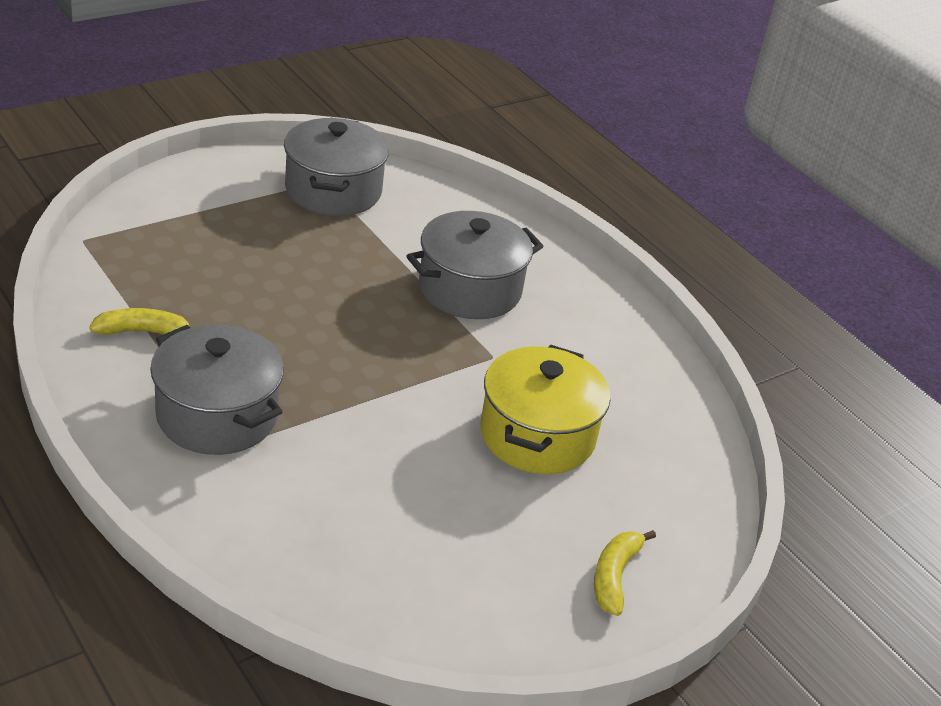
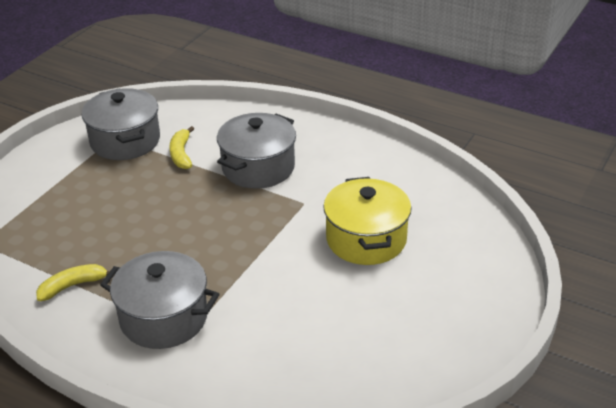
camera: 20 degrees left, 0 degrees up
yellow banana [594,530,656,616] -> yellow banana moved to [169,126,194,169]

